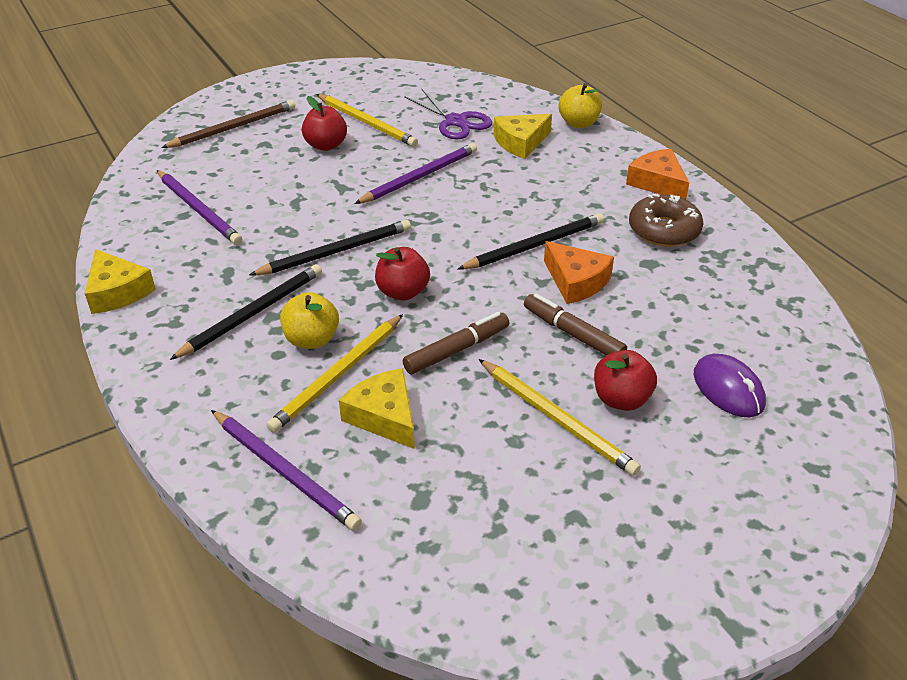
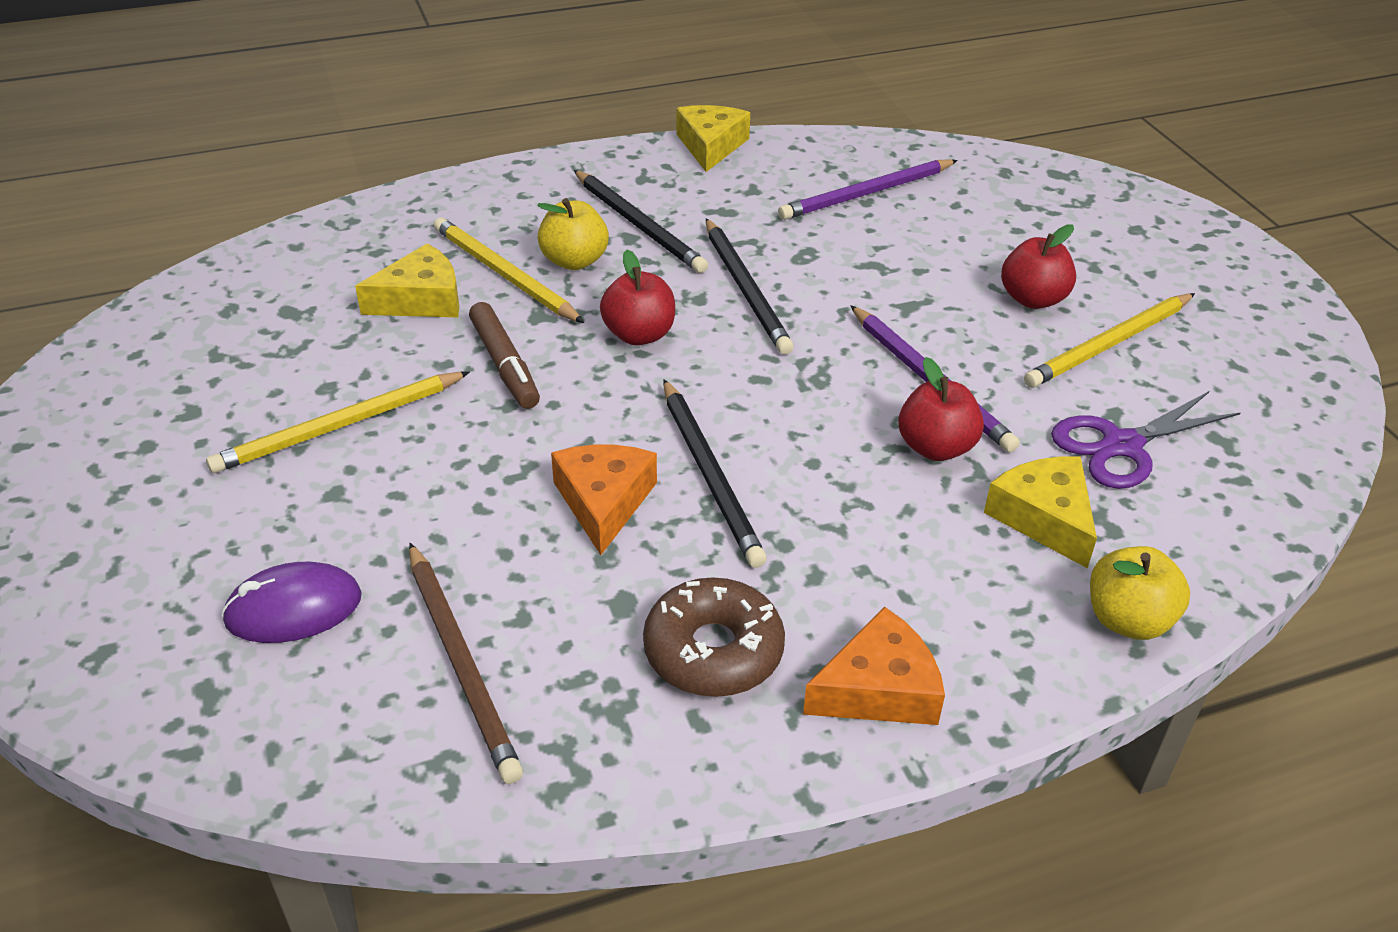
camera: 100 degrees right, 0 degrees up
yellow cheese [85,249,156,314] -> yellow cheese turned 120 degrees clockwise [676,105,750,172]
brown pencil [161,100,295,148] -> brown pencil moved to [409,543,523,784]
purple pencil [211,410,362,531] -> none
brown marker [524,293,627,356] -> none
orange cheese [544,241,614,304] -> orange cheese turned 120 degrees clockwise [551,445,657,555]
red apple [594,350,657,411] -> red apple moved to [898,357,984,461]

